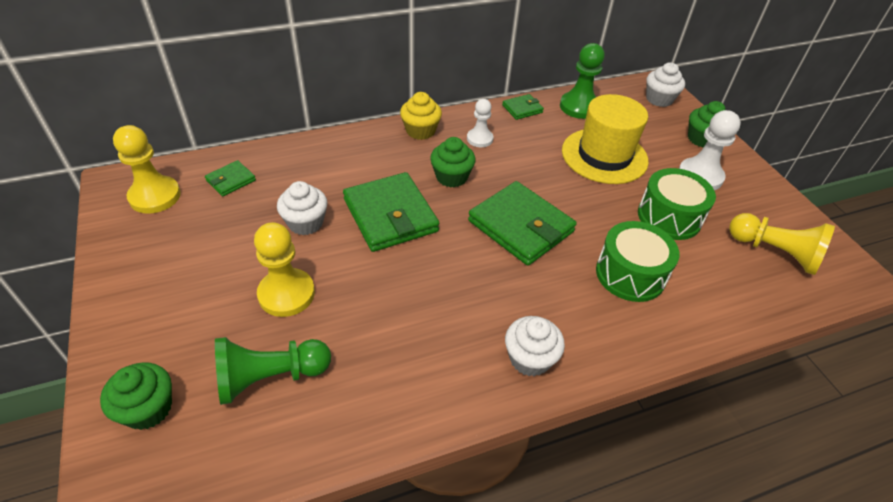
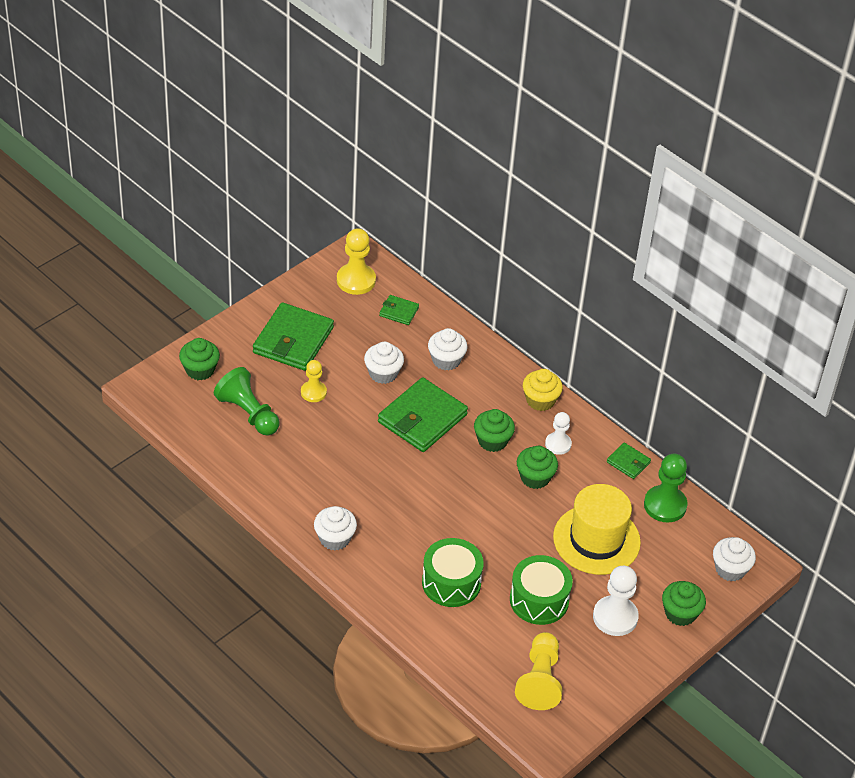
camera: 65 degrees right, 0 degrees up
yellow pawn [254,222,315,317] -> yellow pawn [301,360,327,402], size x0.63
green wallet [468,181,577,266] -> green wallet moved to [253,302,334,371]
none -> white cupcake [428,328,468,371]
none -> green cupcake [517,446,558,489]

